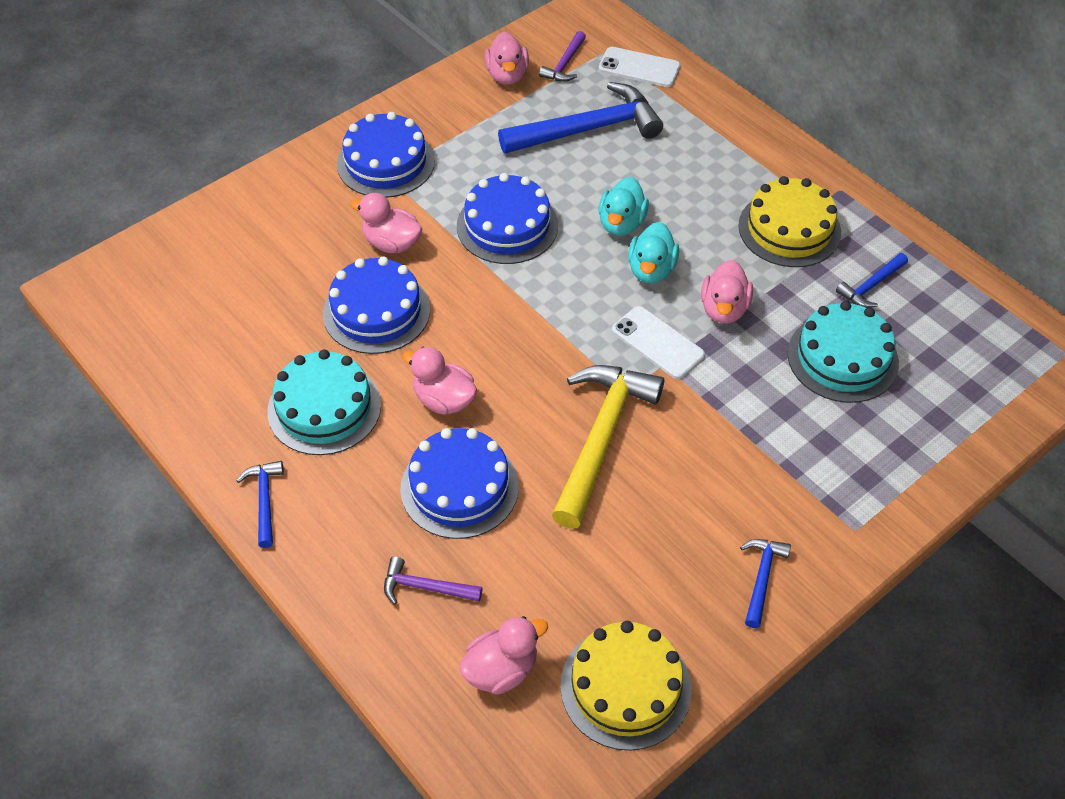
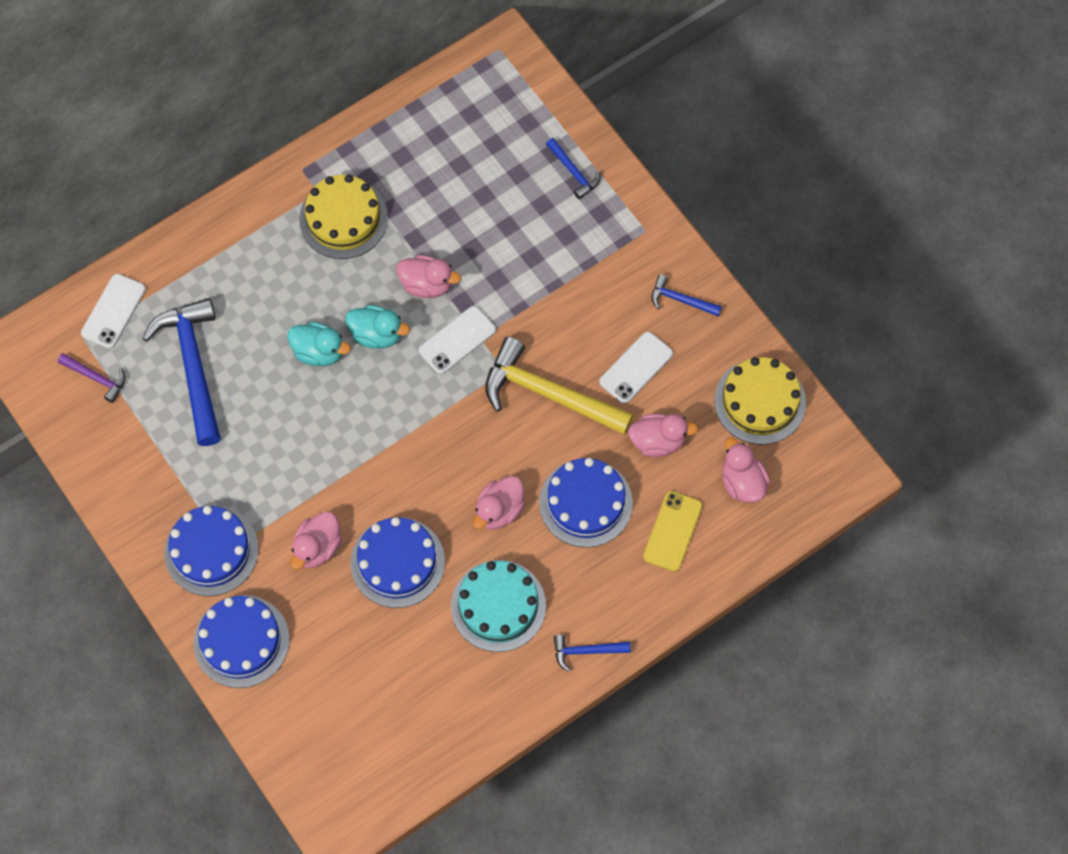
camera: 85 degrees left, 15 degrees up
purple hammer [384,556,482,605] -> yellow phone [643,491,702,572]
blue cake [457,173,558,264] -> blue cake moved to [194,595,290,688]
pink duck [485,31,529,85] -> pink duck moved to [628,414,698,457]
turquoise cake [787,301,899,403] -> none
blue hammer [836,253,908,308] -> blue hammer moved to [546,138,601,199]
none -> white phone [599,332,673,404]

